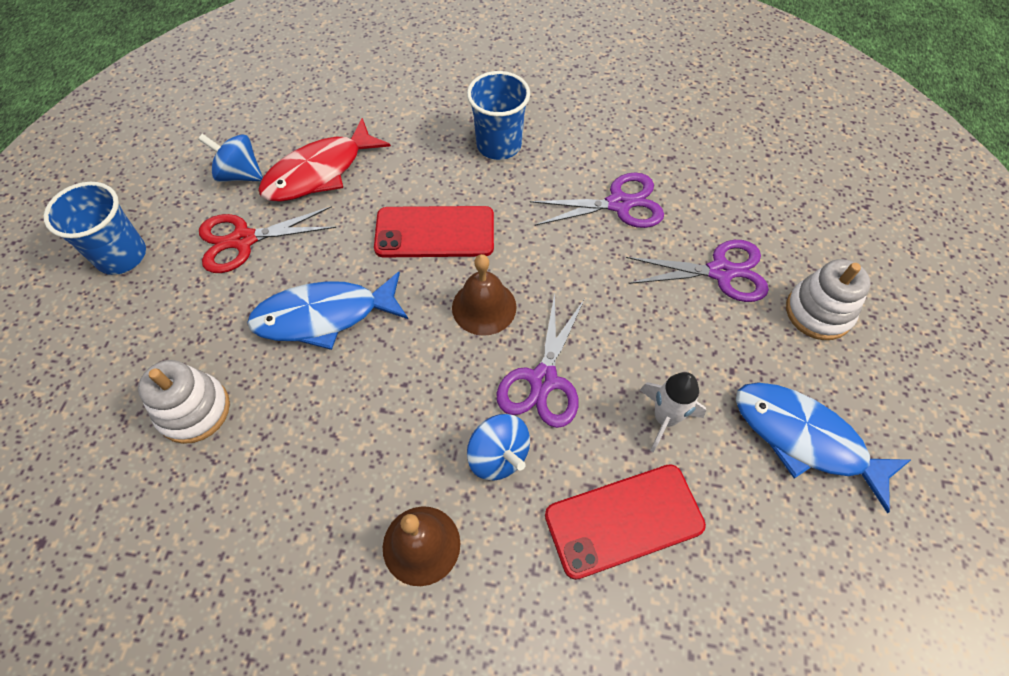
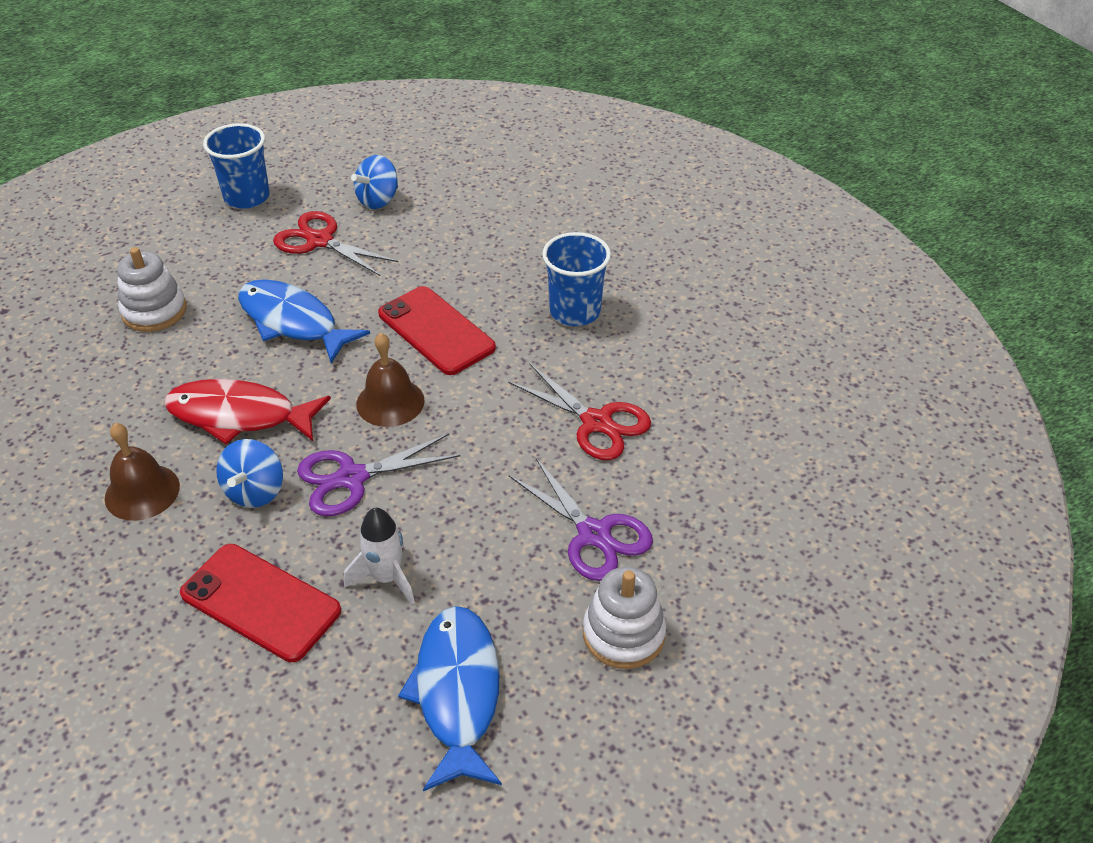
camera: 50 degrees right, 15 degrees down
blue spinning top [198,134,263,182] -> blue spinning top turned 120 degrees counterclockwise [351,155,398,209]
red fish [258,118,391,202] -> red fish moved to [164,379,331,444]
purple scissors [530,173,664,228] -> red scissors [509,364,651,460]

